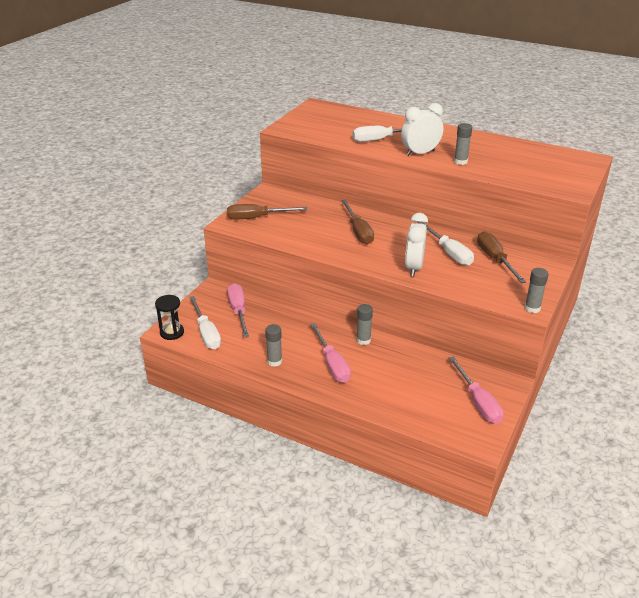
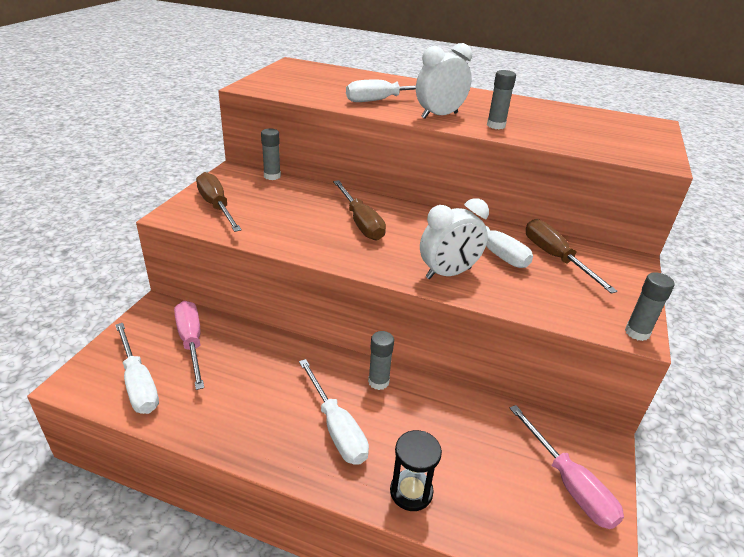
camera: 10 degrees left, 0 degrees up
black hourglass [155,295,184,340] -> black hourglass moved to [390,430,442,511]
brown screwdriver [227,204,308,219] -> brown screwdriver turned 75 degrees clockwise [196,172,242,232]
grey glue stick [265,324,282,367] -> grey glue stick moved to [261,128,281,180]
pink screwdriver [310,323,351,383] -> white screwdriver [299,359,369,465]
white clock [405,213,428,277] -> white clock turned 120 degrees counterclockwise [420,198,489,279]

